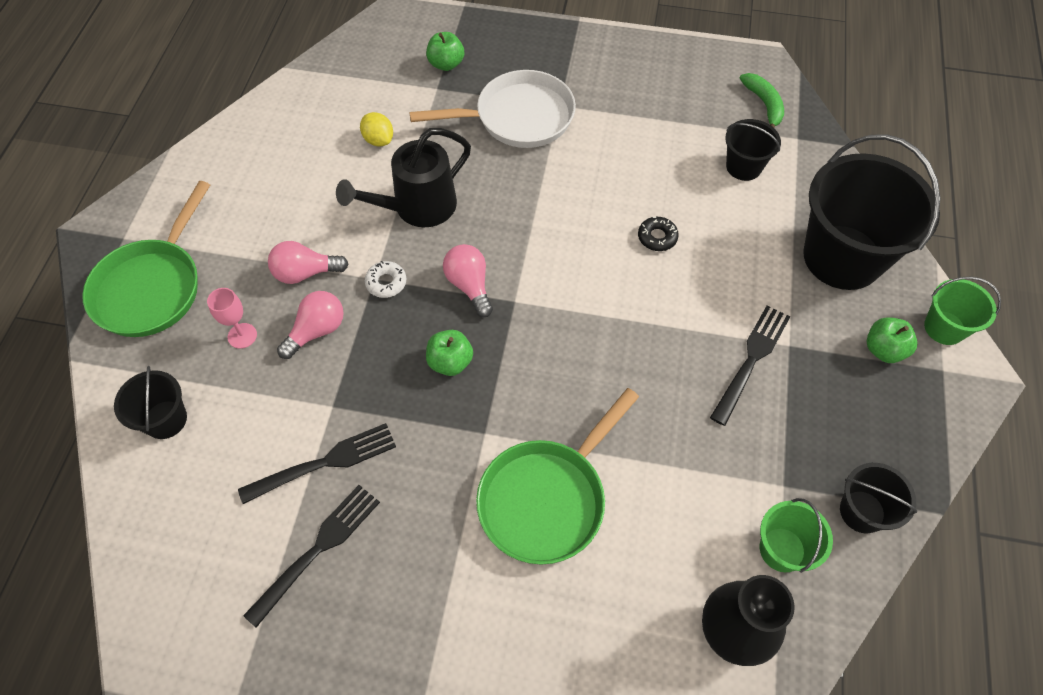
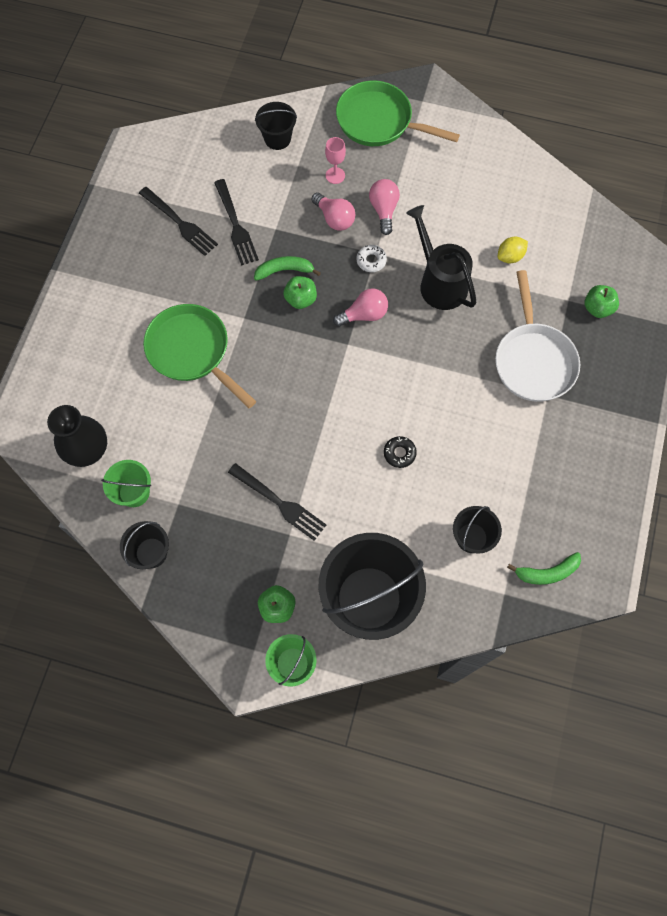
camera: 95 degrees right, 10 degrees up
none -> green banana [254,256,321,281]

